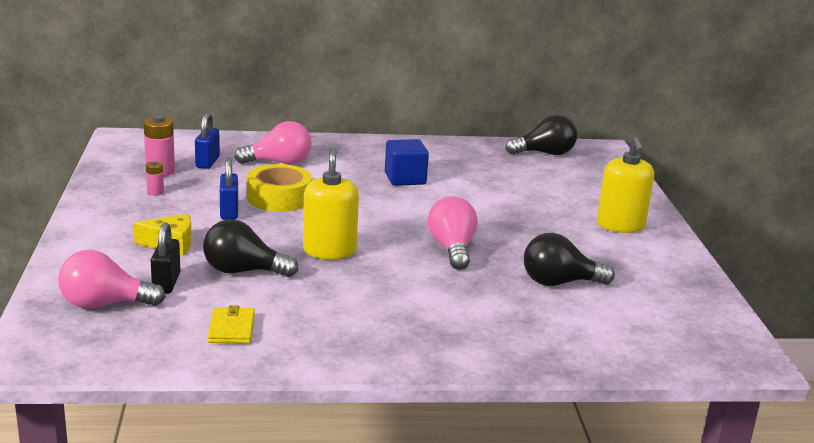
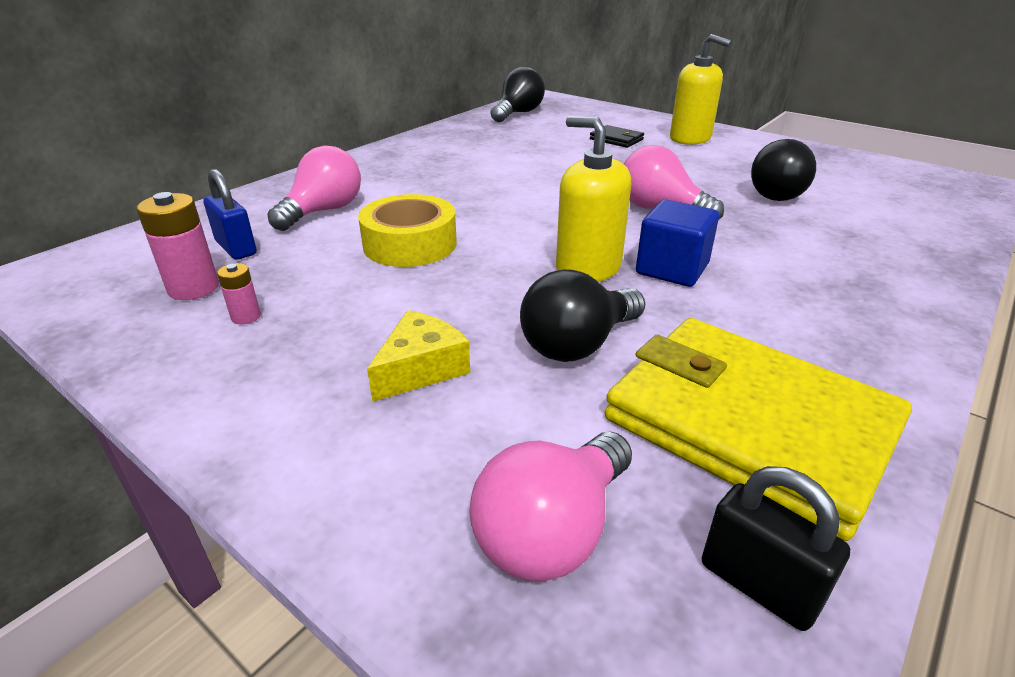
camera: 45 degrees left, 10 degrees up
black padlock [151,222,180,294] -> black padlock moved to [702,466,850,631]
yellow wallet [208,305,255,344] -> yellow wallet [605,318,912,541], size x2.47
blue padlock [220,158,238,220] -> none
blue cube [385,139,429,186] -> blue cube moved to [636,200,719,287]
none -> black wallet [590,125,644,148]

